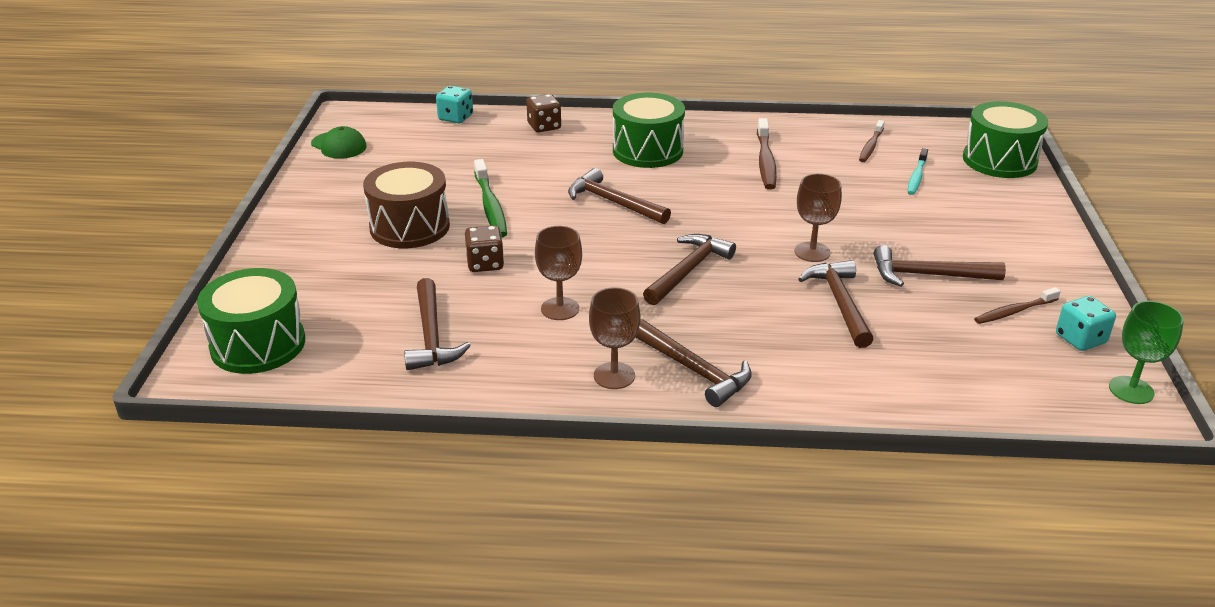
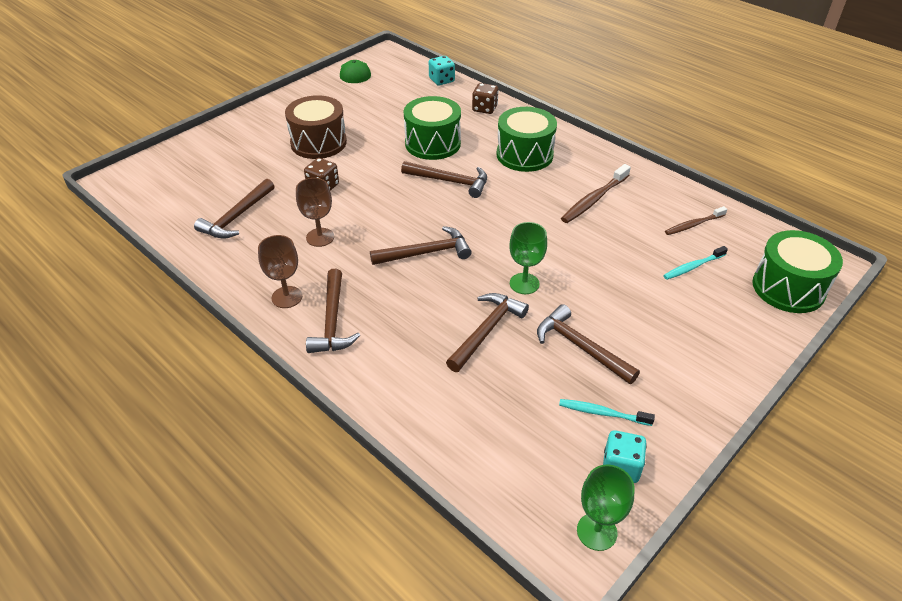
camera: 40 degrees right, 10 degrees up
green drum [197,268,305,374] -> green drum moved to [404,96,461,160]
green toothbrush [474,159,507,238] -> none
brown hammer [568,168,671,224] -> brown hammer turned 120 degrees clockwise [401,161,487,198]
brown goblet [794,174,842,262] -> green goblet [509,222,547,294]
brown toothbrush [974,287,1061,324] -> turquoise toothbrush [559,399,655,426]

